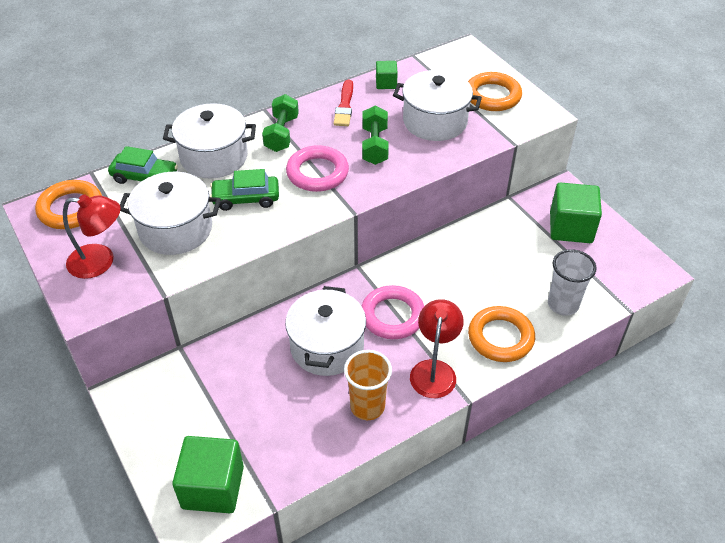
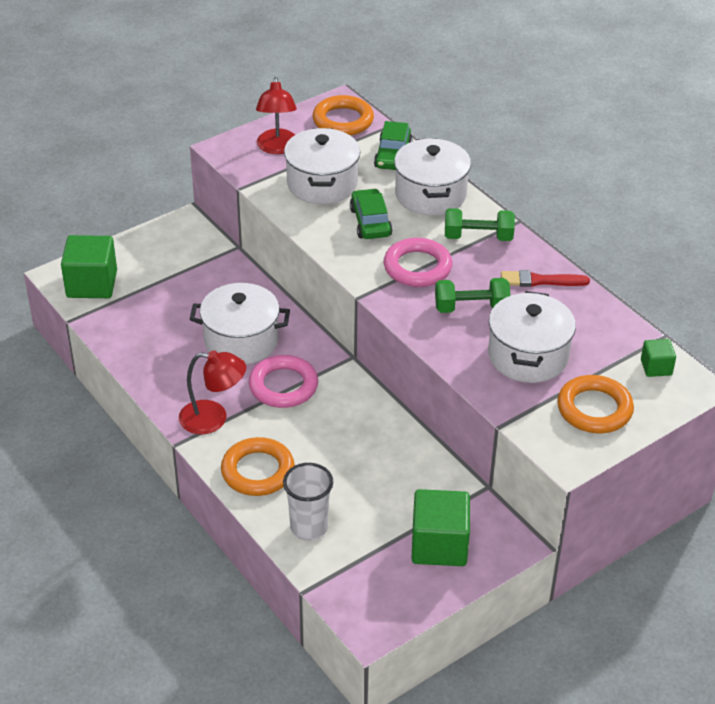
camera: 85 degrees right, 5 degrees down
orange cup [344,350,392,420] -> none
green cube [376,61,398,89] -> green cube moved to [641,339,676,377]

